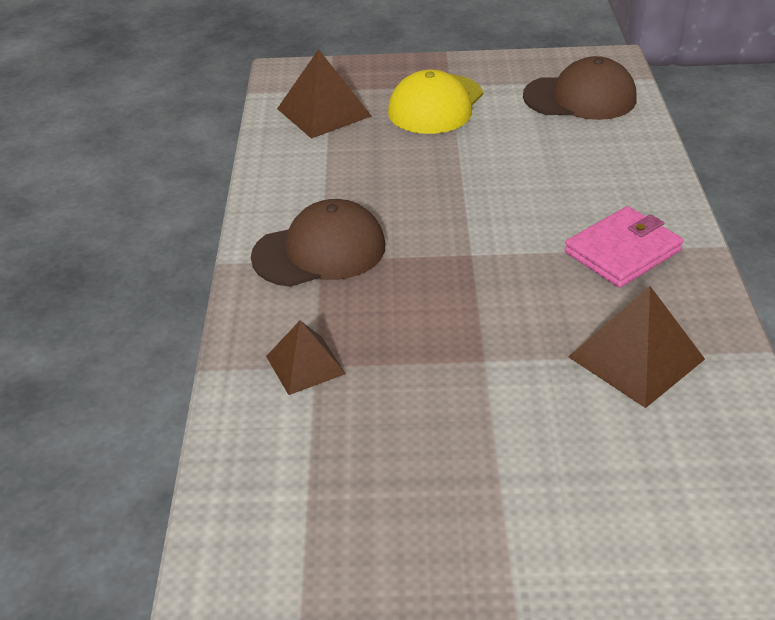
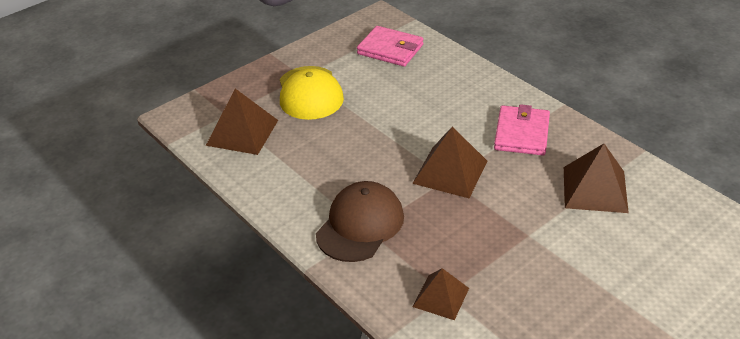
camera: 40 degrees left, 0 degrees up
brown cap [523,56,636,120] -> pink wallet [357,26,424,67]
none -> brown pyramid [412,127,487,198]

